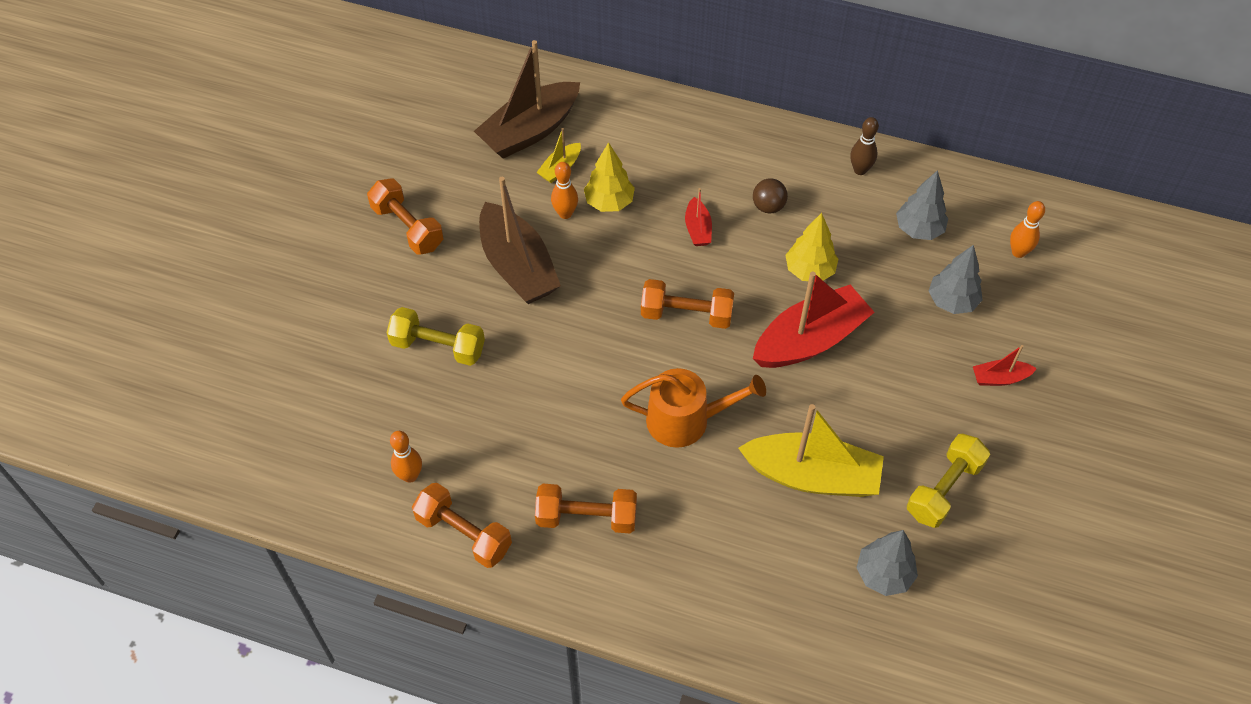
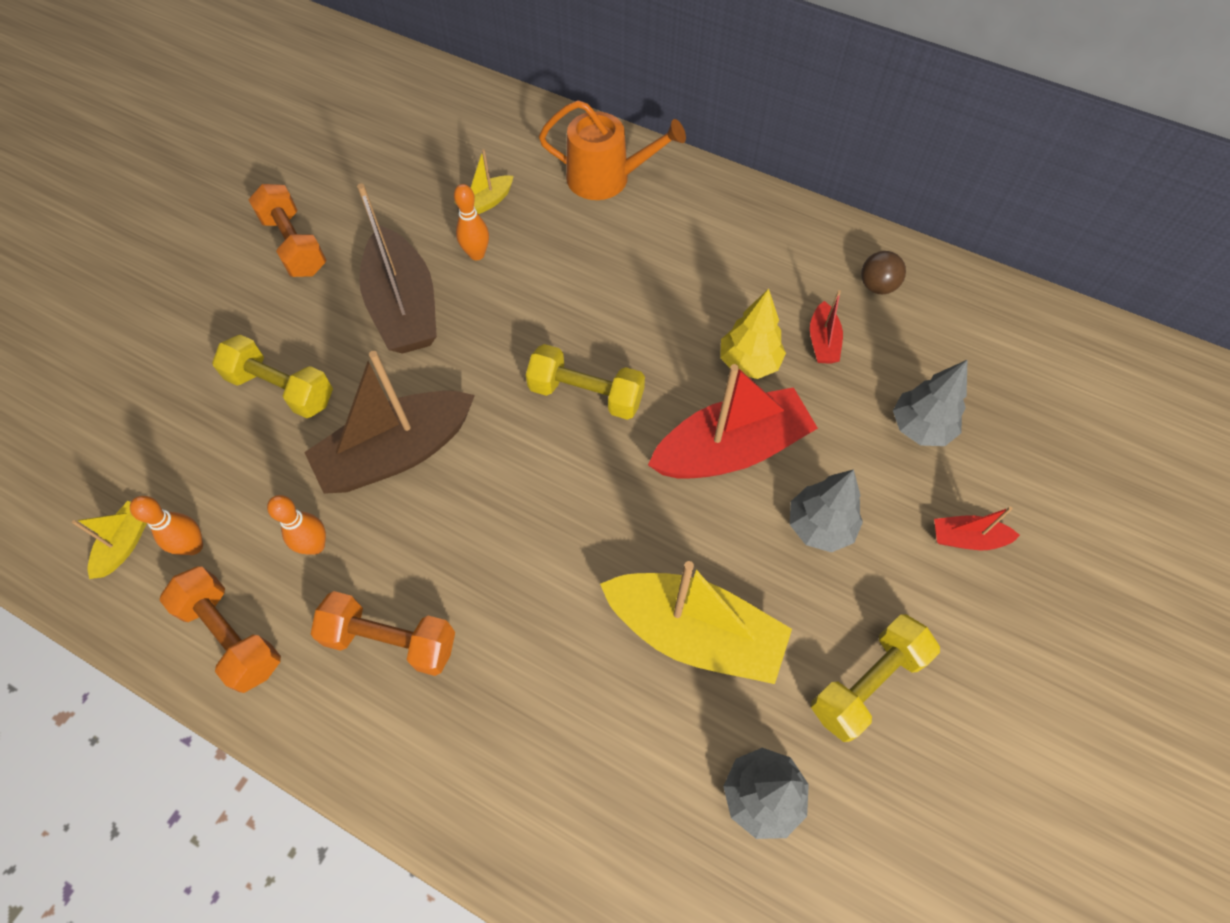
camera: 10 degrees right, 5 degrees up
brown boat [474,40,580,159] -> brown boat moved to [304,351,475,494]
yellow tree [584,142,635,212] -> none
orange watering can [621,368,766,448] -> orange watering can moved to [539,100,686,200]
orange dumbbell [641,279,734,329] -> yellow dumbbell [526,344,645,420]
red boat [685,188,712,246] -> red boat moved to [810,290,843,364]
brown ball [753,178,788,213] -> brown ball moved to [861,251,906,294]
brown bowling pin [850,117,879,175] -> none
grey tree [896,170,948,240] -> grey tree moved to [790,469,863,553]
orange bowling pin [1010,201,1045,258] -> orange bowling pin moved to [267,495,326,555]
none -> yellow boat [72,501,147,579]

